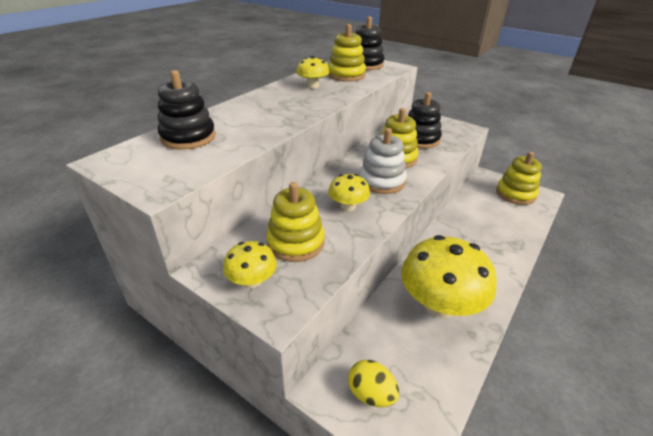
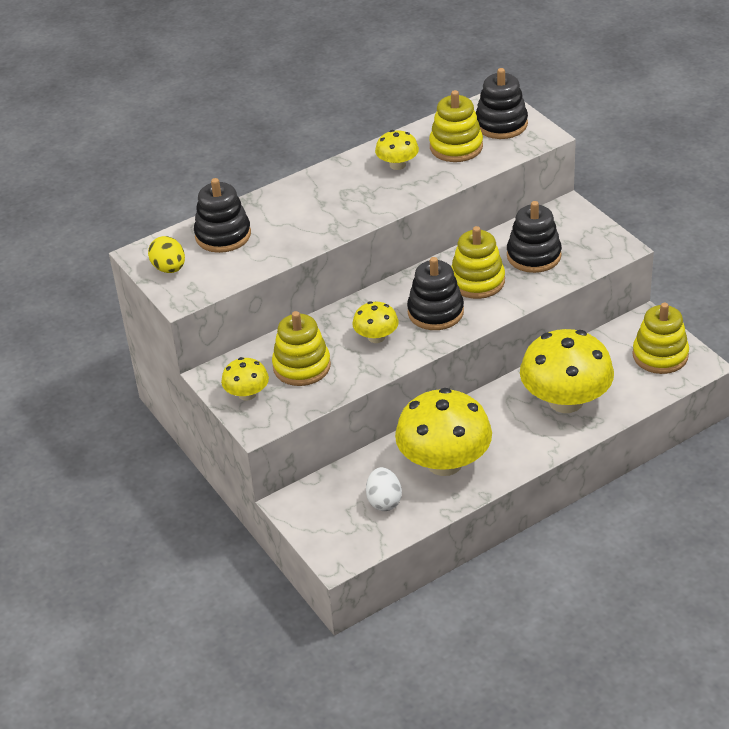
camera: 25 degrees right, 5 degrees up
yellow egg [348,360,399,407] -> yellow egg moved to [148,236,185,273]
white stacking toy [360,128,407,194] -> black stacking toy [407,257,464,330]
none -> white egg [366,467,402,511]
none -> yellow mushroom [520,329,614,413]

